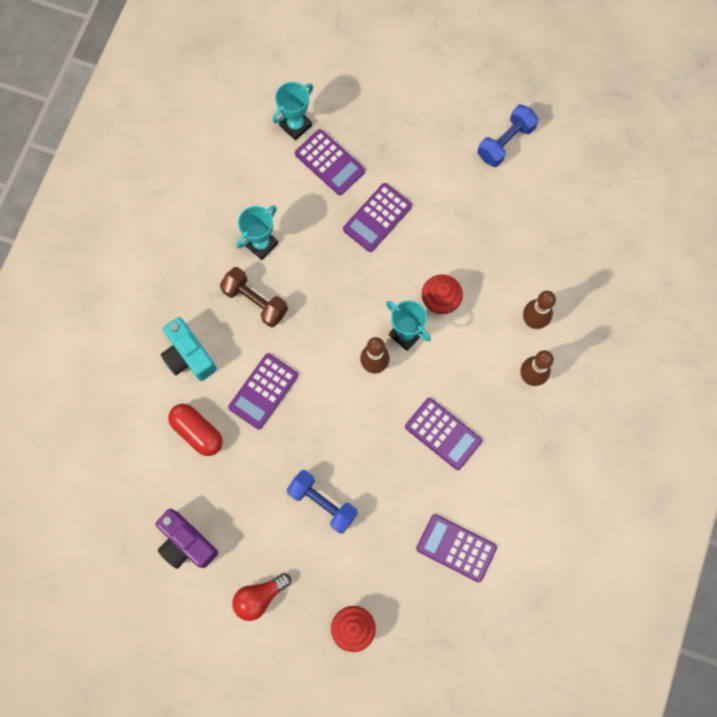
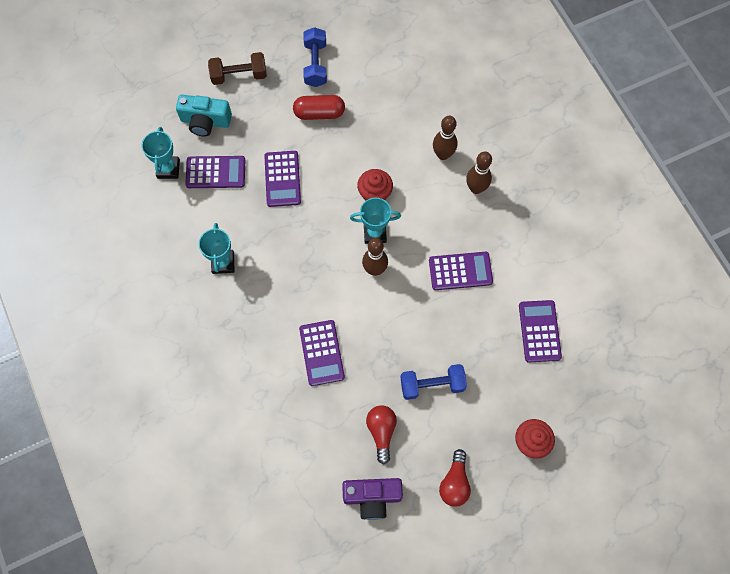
camera: 45 degrees left, 5 degrees down
turquoise camera [161,317,217,381] -> turquoise camera moved to [176,95,232,136]
red capsule [168,404,223,456] -> red capsule moved to [293,95,345,120]
brown dumbbell [220,267,288,327] -> brown dumbbell moved to [208,52,267,85]
purple calculator [416,514,497,582] -> purple calculator turned 105 degrees clockwise [519,300,562,362]
none -> red light bulb [366,405,397,464]

